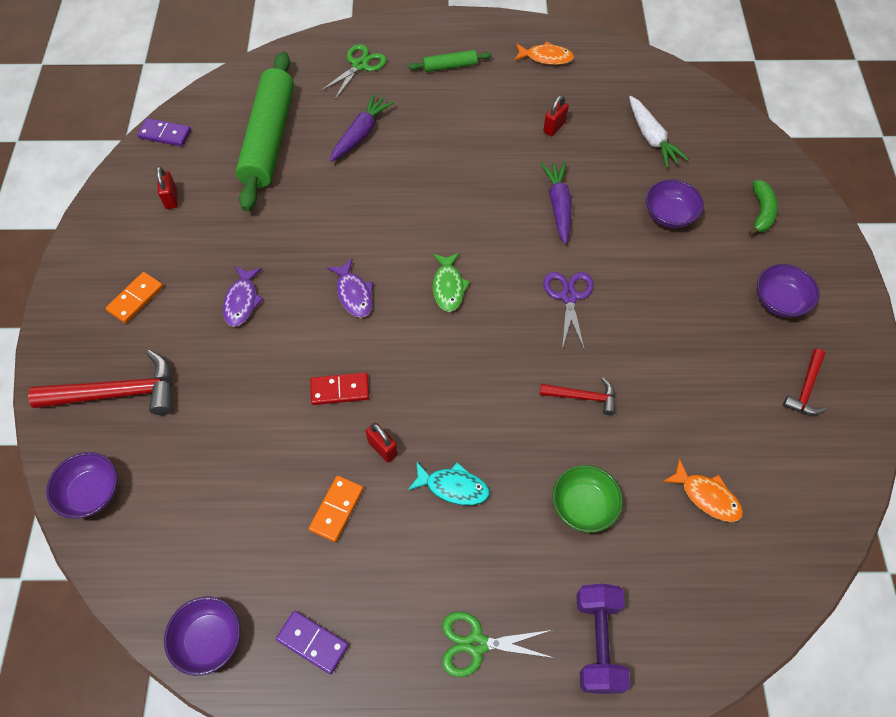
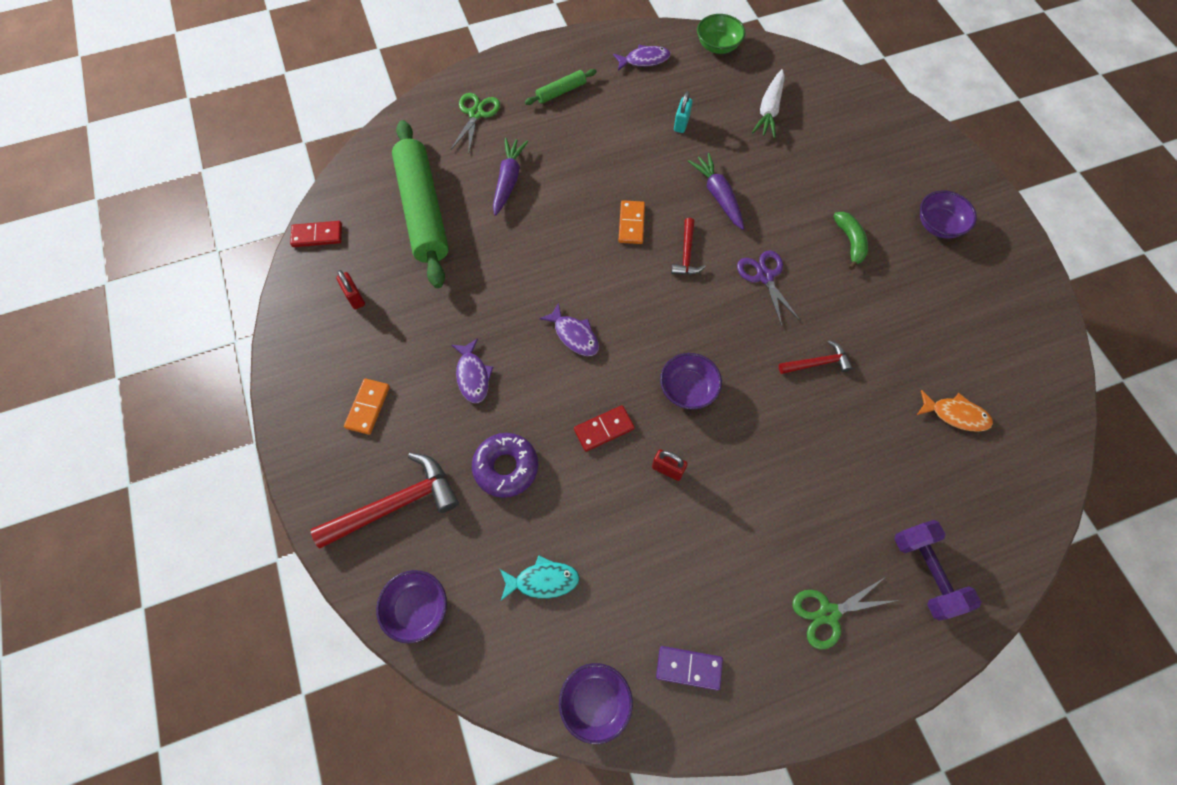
camera: 20 degrees left, 5 degrees up
purple domino [137,118,191,147] -> red domino [290,221,342,247]
orange domino [309,476,364,542] -> orange domino moved to [618,200,645,244]
turquoise fish [408,461,490,505] -> turquoise fish moved to [500,555,580,601]
green fish [433,253,470,312] -> none
orange fish [514,41,574,65] -> purple fish [613,45,671,71]
red padlock [543,95,569,136] -> turquoise padlock [674,91,693,133]
green bowl [552,465,623,533] -> green bowl moved to [697,14,745,54]
white carrot [629,96,689,168] -> white carrot turned 60 degrees clockwise [752,69,785,138]
purple bowl [646,179,704,228] -> purple bowl moved to [660,353,722,409]
green banana [749,180,778,235] -> green banana moved to [833,212,868,270]
red hammer [783,349,826,415] -> red hammer moved to [671,218,706,275]
none -> purple donut [472,433,538,498]

